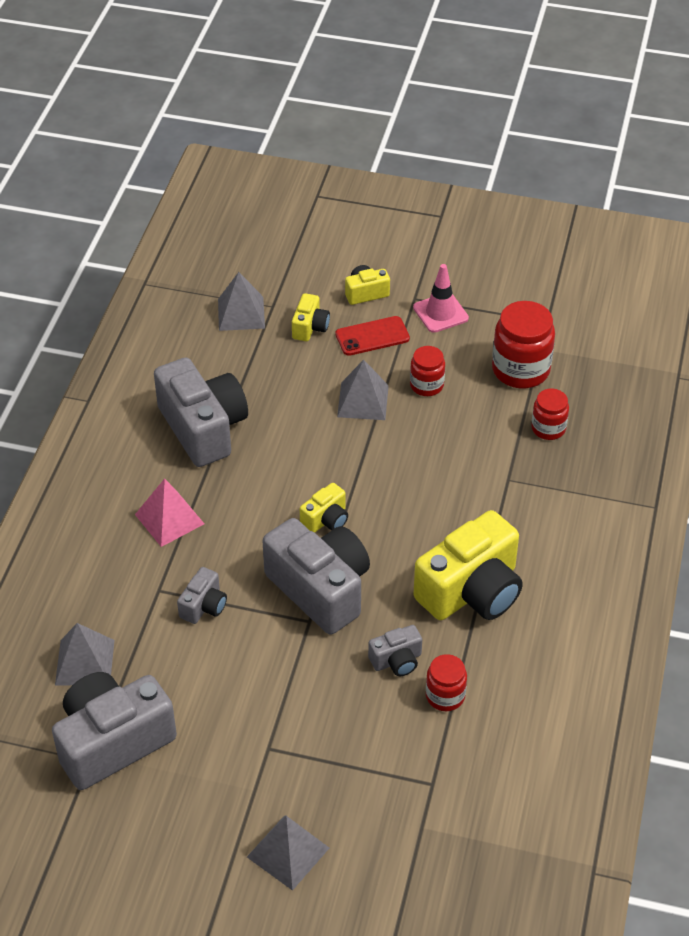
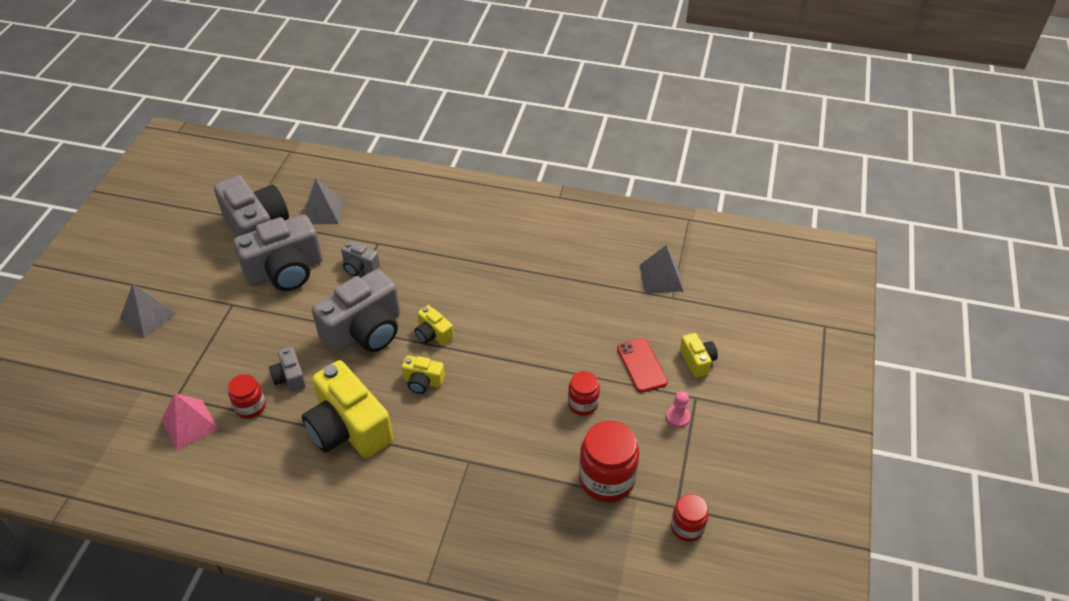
camera: 90 degrees right, 0 degrees up
pink pyramid [135,478,204,547] -> pink pyramid moved to [161,393,219,451]
grey camera [154,358,248,467] -> grey camera moved to [233,215,322,291]
yellow camera [292,293,330,341] -> yellow camera moved to [402,356,445,394]
grey pyramid [337,360,389,420] -> none
pink traffic cone [413,264,469,333] -> pink pawn [666,391,690,427]
red jar [531,388,569,440] -> red jar moved to [671,494,709,542]

